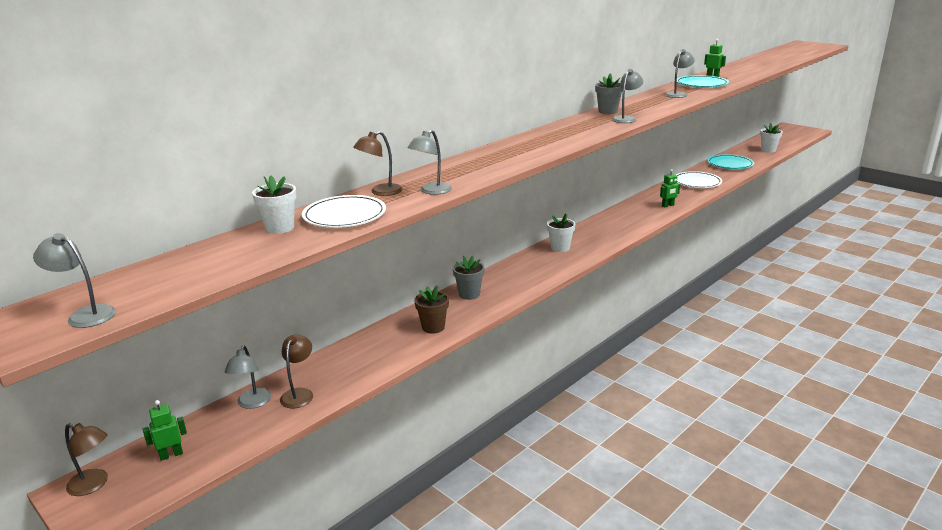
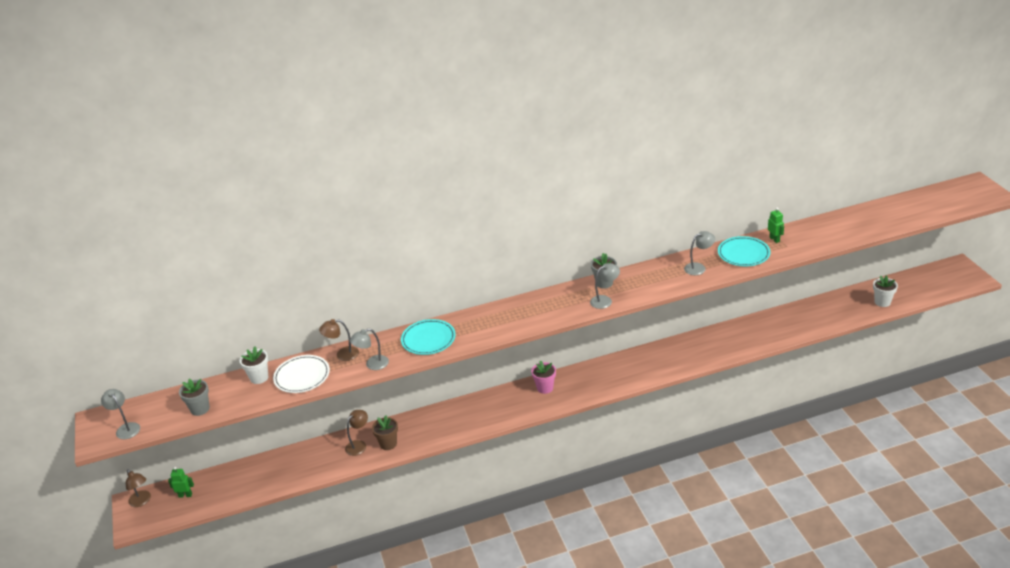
camera: 30 degrees right, 10 degrees up
grey lamp [225,345,271,409] -> none
brown lamp [280,334,313,408] -> brown lamp moved to [345,410,368,456]
grey flower pot [453,256,485,300] -> grey flower pot moved to [179,379,210,416]
white flower pot [547,213,575,252] -> pink flower pot [531,360,556,394]
green robot [660,169,680,207] -> none
white plate [676,171,722,188] -> none
turquoise plate [707,154,754,169] -> turquoise plate moved to [401,319,456,355]

